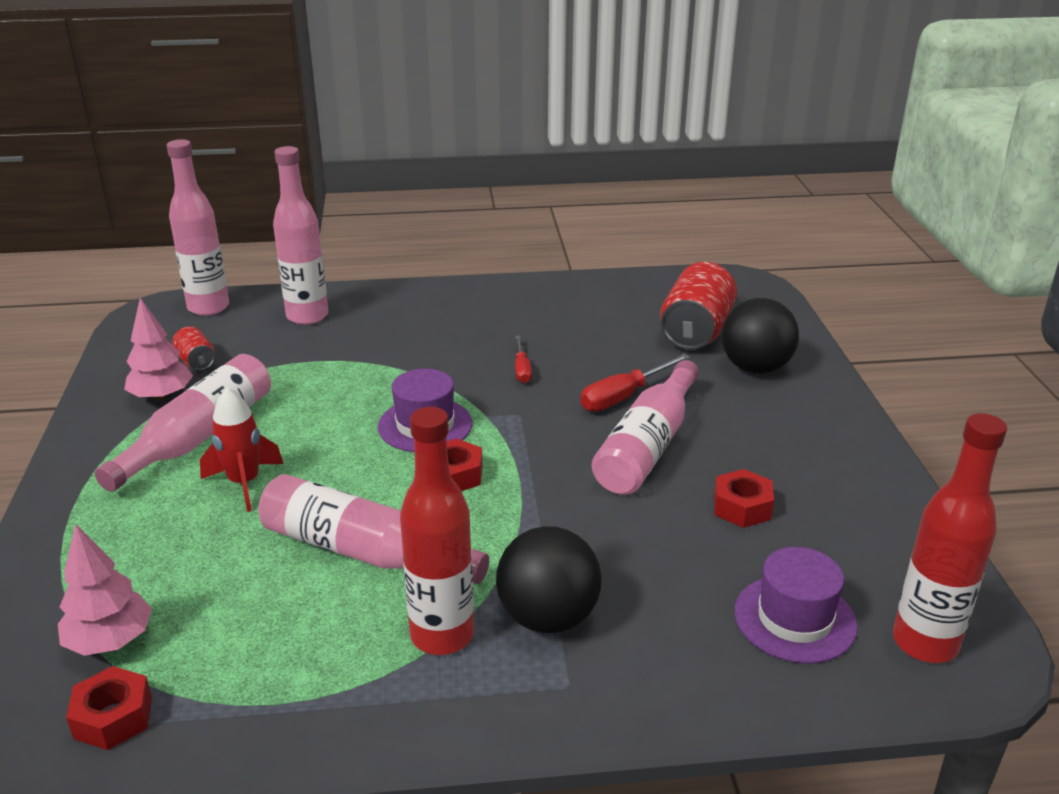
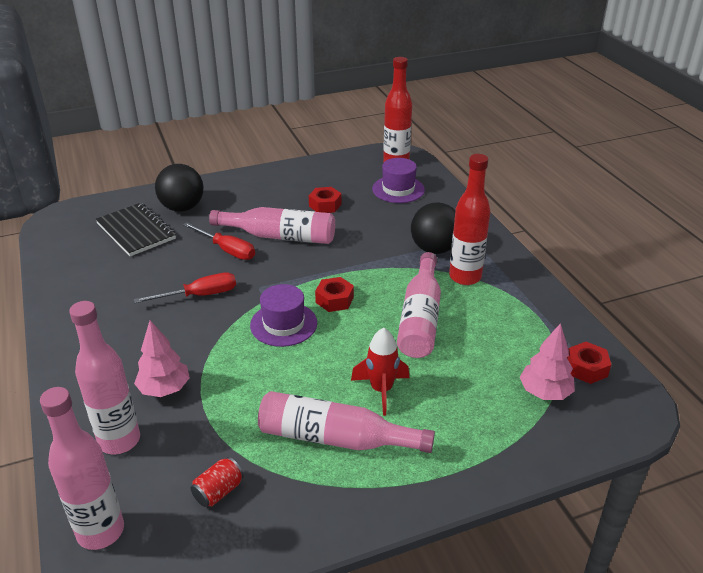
camera: 105 degrees left, 5 degrees up
pink tree [124,298,193,401] -> pink tree moved to [134,320,190,397]
red screwdriver [515,336,532,383] -> red screwdriver [134,272,236,303], size x1.61
red can [660,262,737,350] -> black notebook [95,203,176,256]

